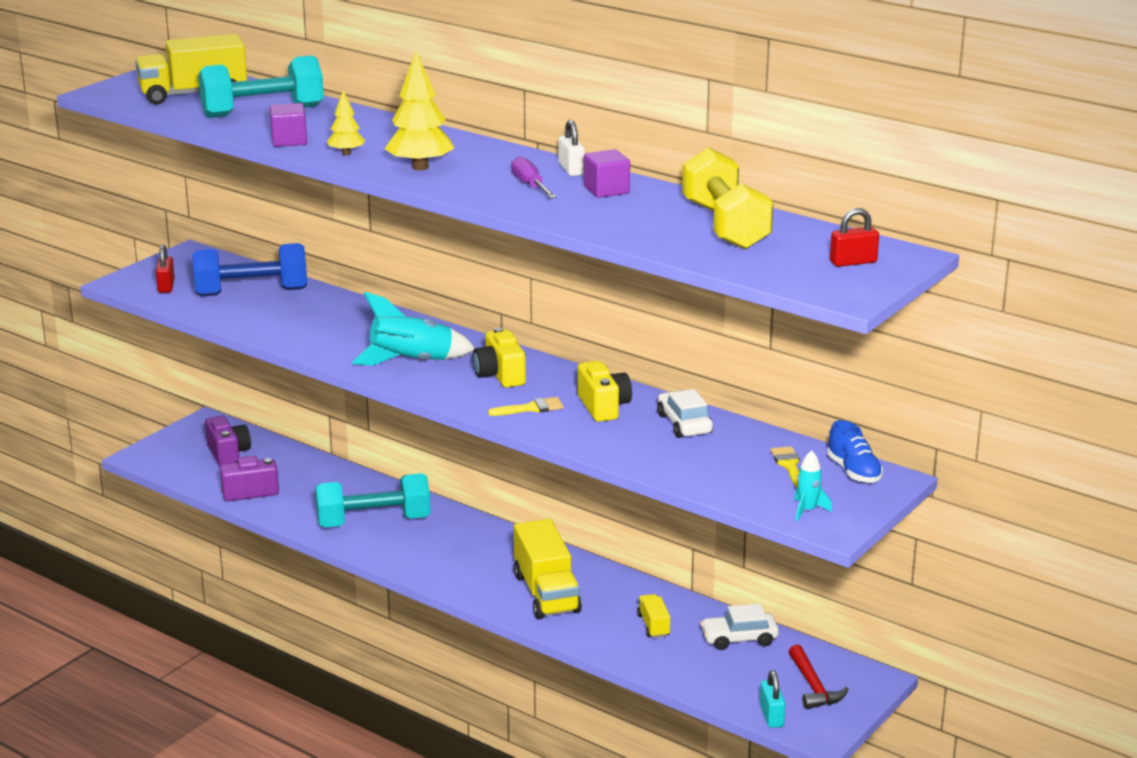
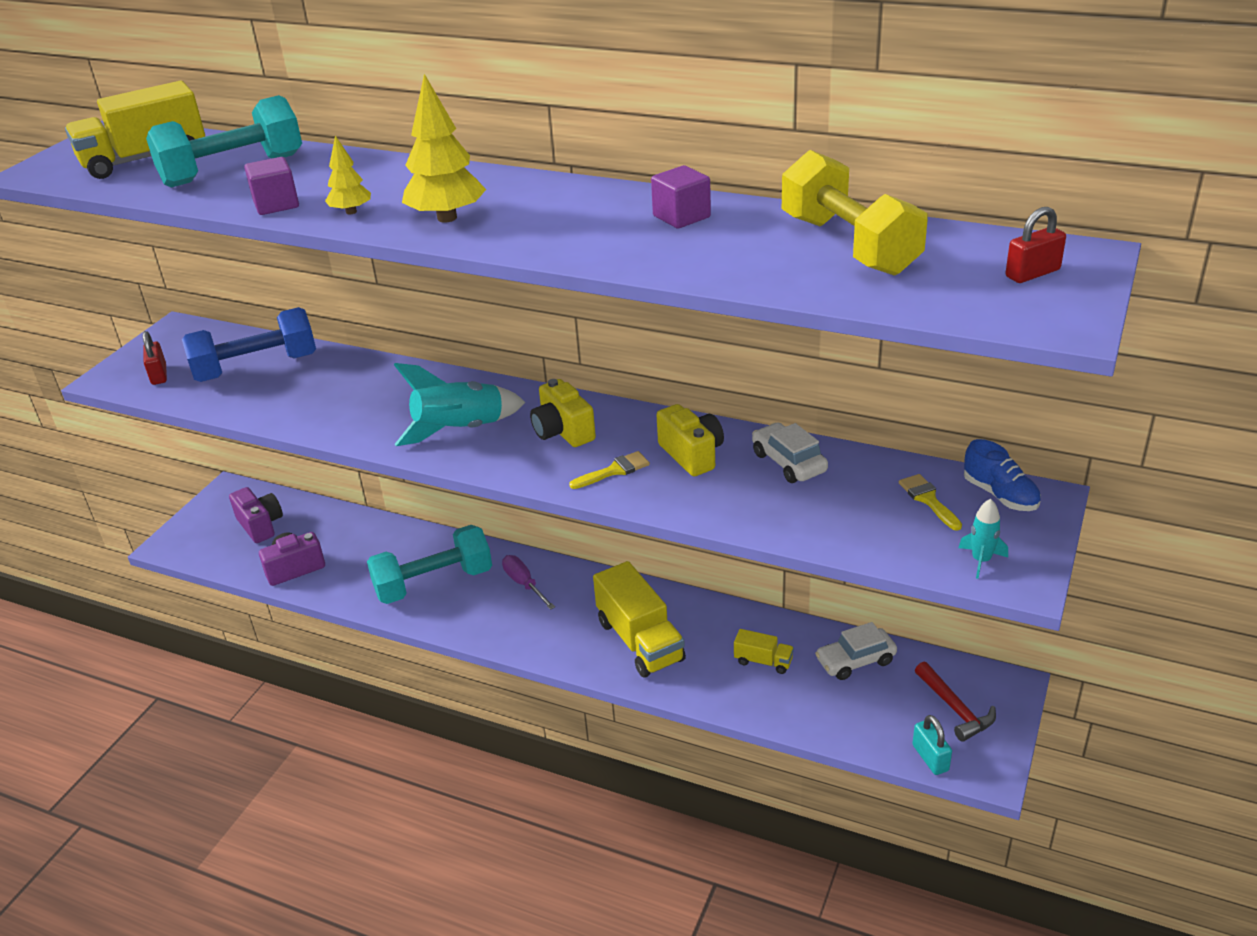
camera: 10 degrees left, 10 degrees up
purple screwdriver [511,156,556,198] -> purple screwdriver moved to [502,555,555,610]
white padlock [559,120,585,176] -> none
yellow truck [637,594,670,638] -> yellow truck turned 135 degrees clockwise [734,629,794,674]

